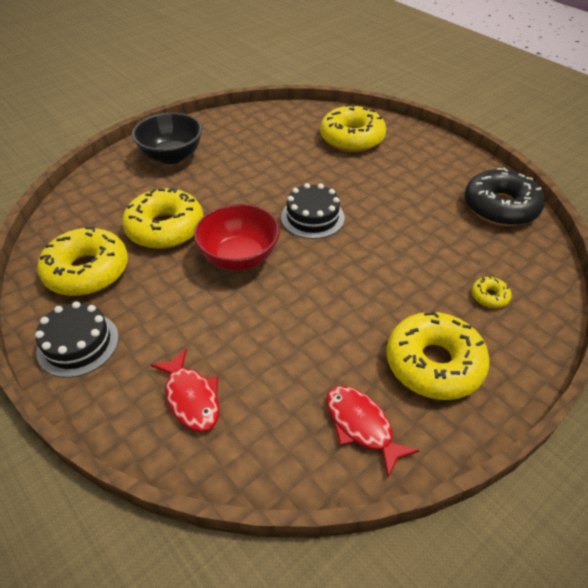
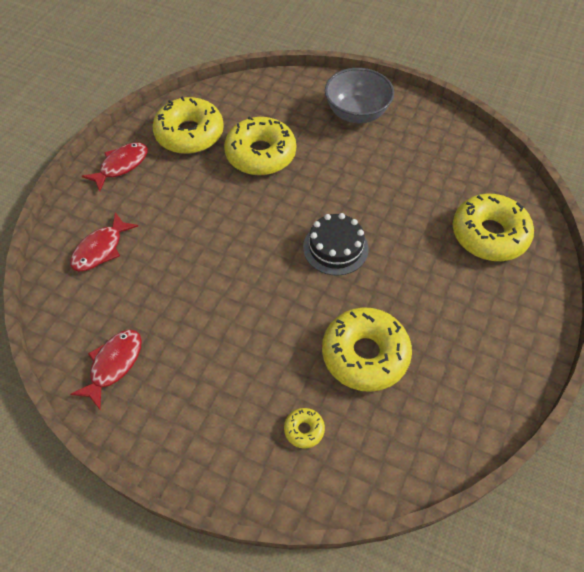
camera: 65 degrees right, 10 degrees up
black cake [35,301,119,378] -> red fish [82,143,148,191]
black bowl [132,113,202,164] -> grey bowl [325,68,394,123]
red bowl [194,204,280,270] -> none
yellow donut [386,311,490,400] -> yellow donut moved to [322,307,412,392]
black donut [465,167,545,226] -> none

